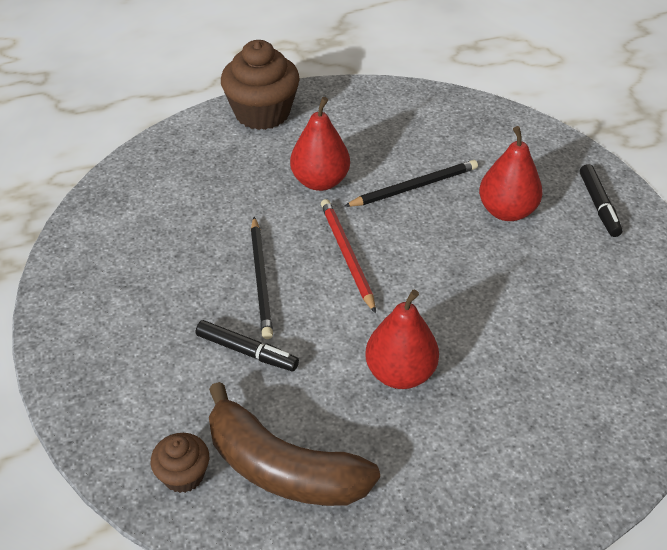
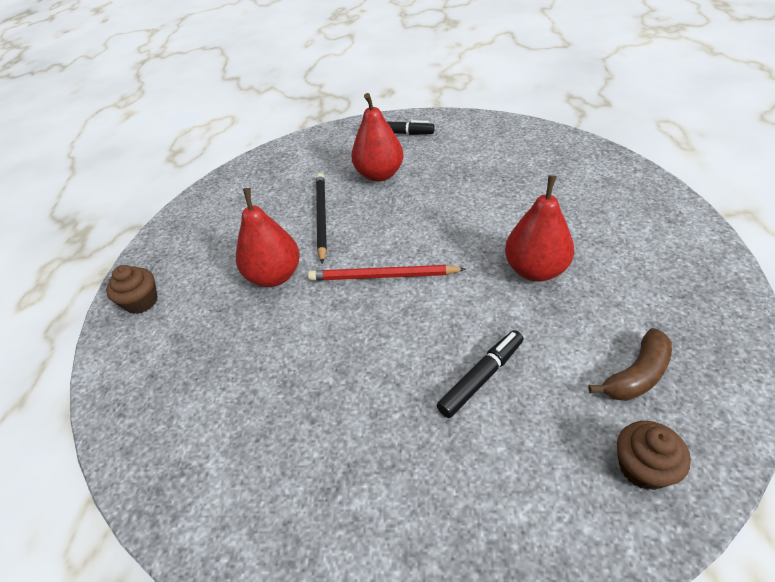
camera: 65 degrees left, 0 degrees up
brown banana [209,382,380,506] -> brown banana [588,328,672,401], size x0.55
brown cupcake [221,40,300,130] -> brown cupcake [106,265,158,314], size x0.52
black pencil [251,217,273,339] -> none

